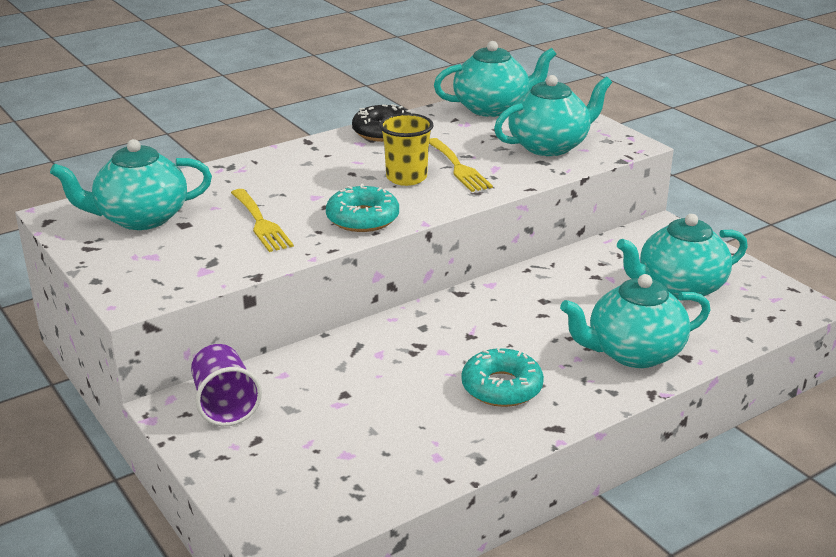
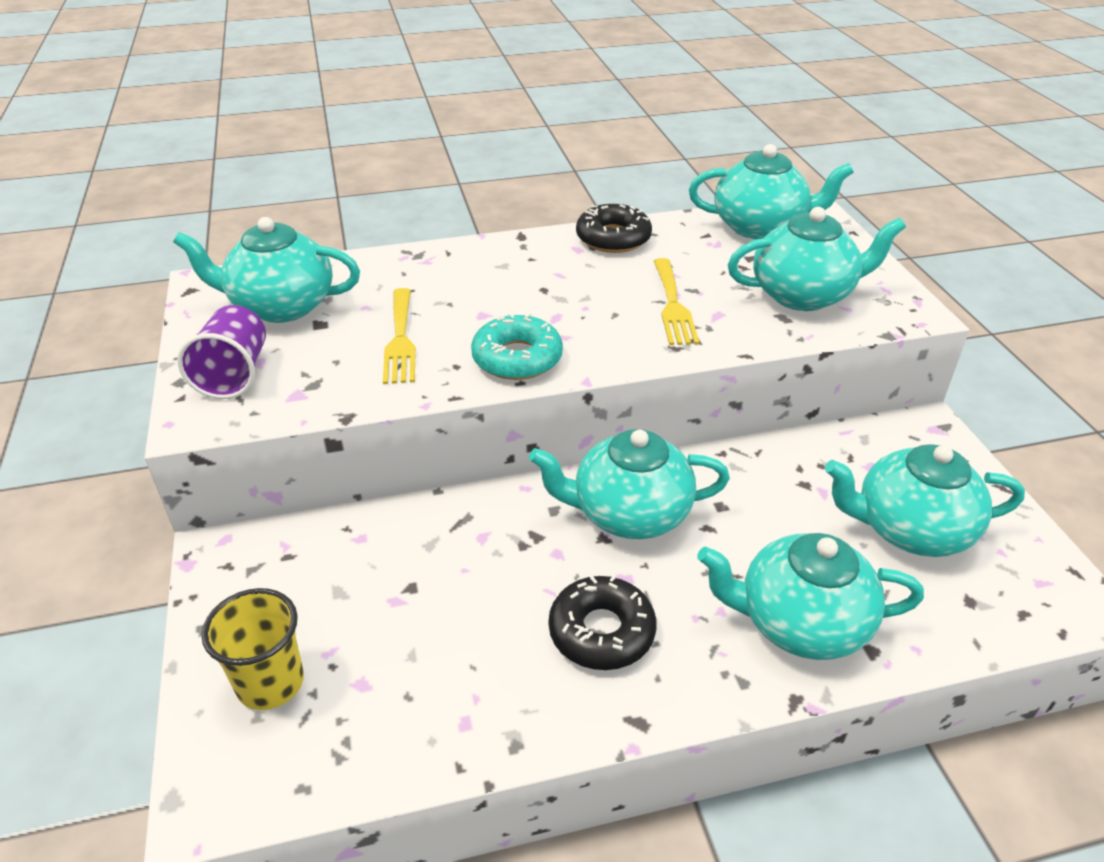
camera: 20 degrees right, 10 degrees up
purple cup [191,344,262,426] -> purple cup moved to [177,305,266,399]
yellow cup [379,113,434,186] -> yellow cup moved to [201,588,304,710]
turquoise donut [462,346,544,407] -> black donut [549,575,656,670]
none -> turquoise teapot [529,429,730,539]

